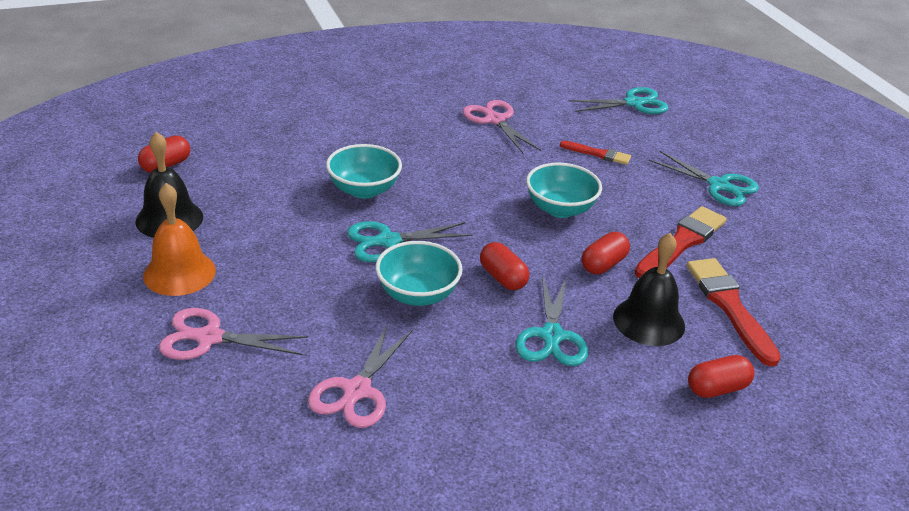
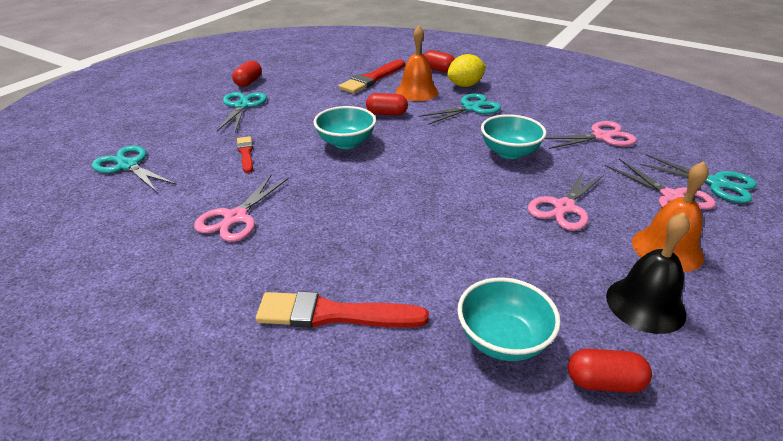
camera: 125 degrees left, 0 degrees up
turquoise bowl [326,144,402,199] -> turquoise bowl moved to [457,277,561,361]
turquoise scissors [347,221,473,262] -> turquoise scissors moved to [640,154,757,203]
red capsule [480,242,529,290] -> red capsule moved to [232,60,262,87]
black bell [613,233,685,346] -> orange bell [396,26,438,101]
red brush [635,206,727,278] -> red brush moved to [256,291,429,328]
none -> yellow lemon [447,54,486,87]
none -> pink scissors [528,170,604,231]

